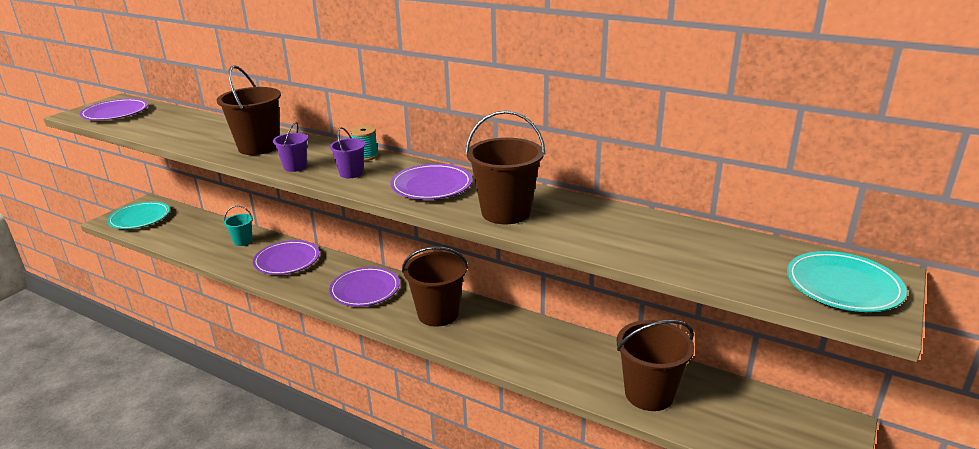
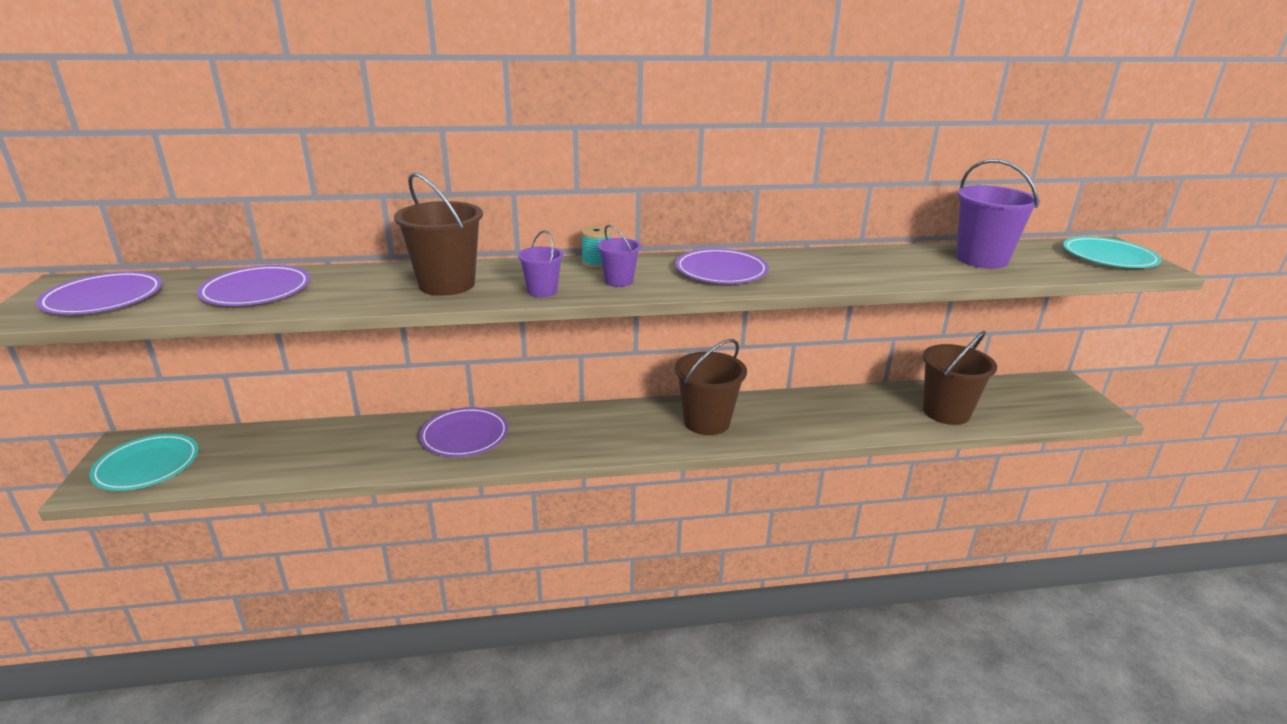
camera: 40 degrees left, 0 degrees up
turquoise bucket [224,206,253,246] -> none
purple plate [329,267,400,307] -> purple plate moved to [197,265,310,306]
brown bucket [465,110,545,224] -> none
none -> purple bucket [956,159,1040,269]

